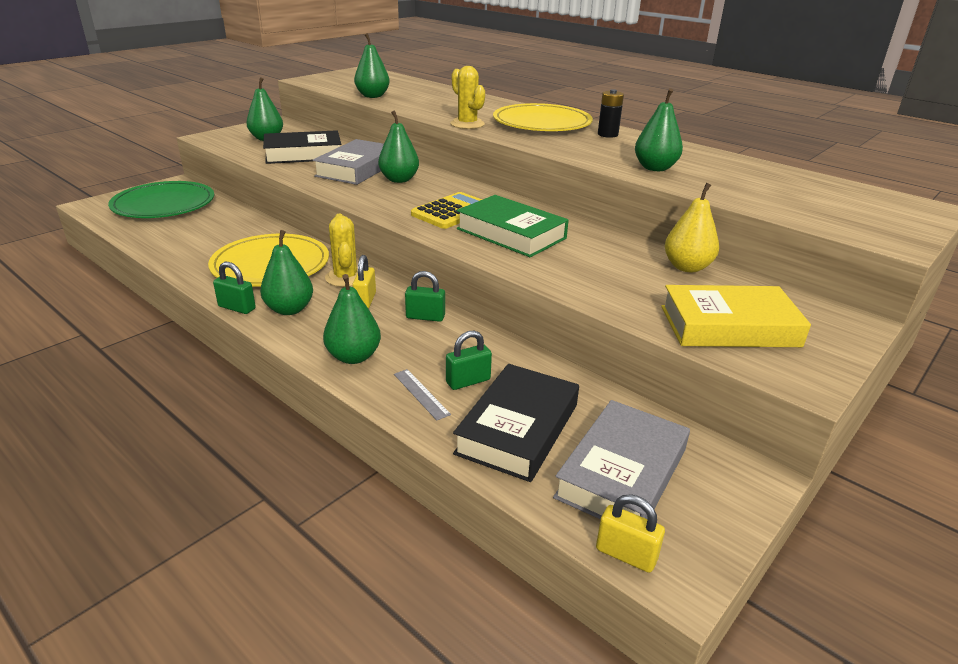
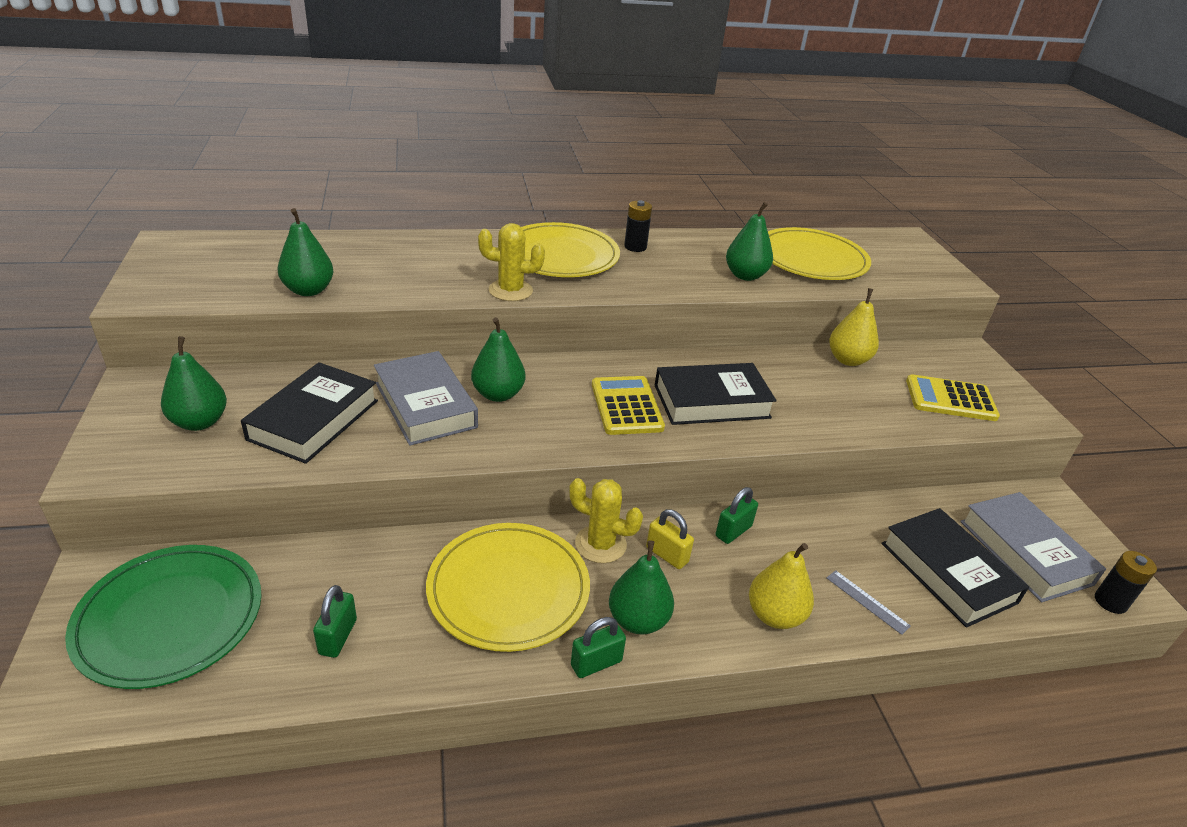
camera: 55 degrees left, 5 degrees up
green pear [323,274,381,364] -> yellow pear [749,543,814,629]
grey ruler [394,369,451,421] -> grey ruler turned 45 degrees clockwise [827,570,911,635]
green padlock [446,330,492,390] -> green padlock moved to [313,585,357,658]
green book [457,195,569,257] -> black book [655,363,776,425]
yellow padlock [596,494,665,573] -> black battery [1095,551,1157,614]
yellow book [661,285,811,347] -> yellow calculator [906,374,1000,421]
none -> yellow plate [768,227,871,280]

